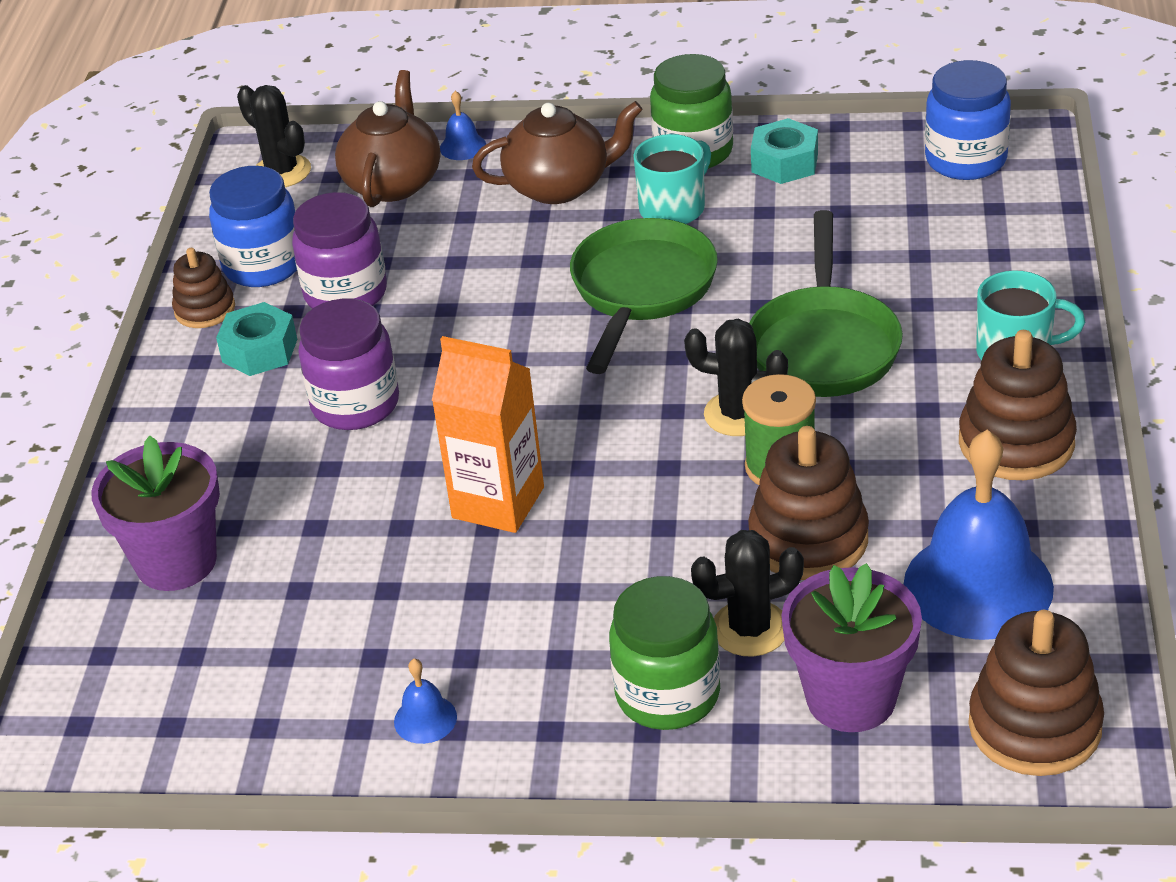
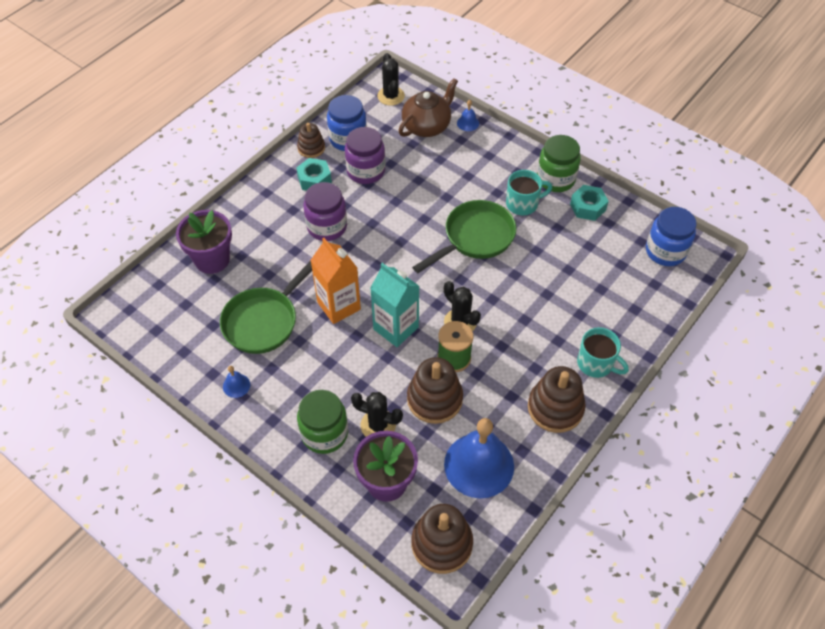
camera: 30 degrees right, 15 degrees up
brown teapot [472,101,643,204] -> none
green pan [749,210,903,397] -> green pan moved to [220,261,312,354]
none -> turquoise carton [370,263,419,347]

